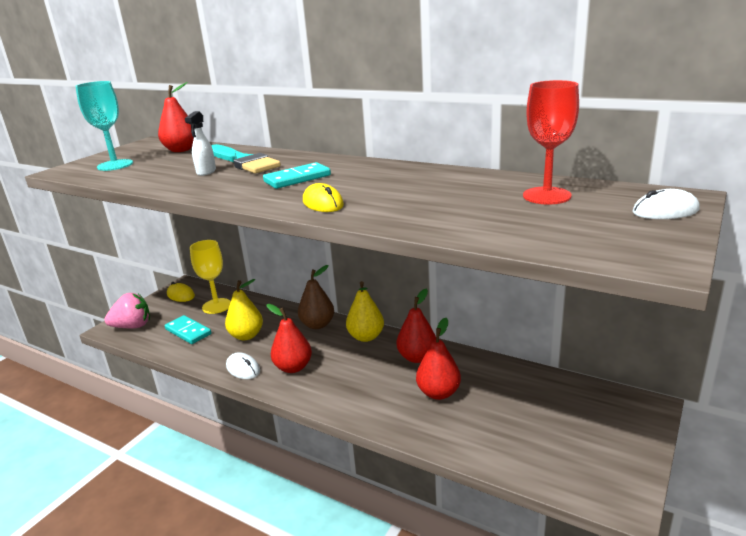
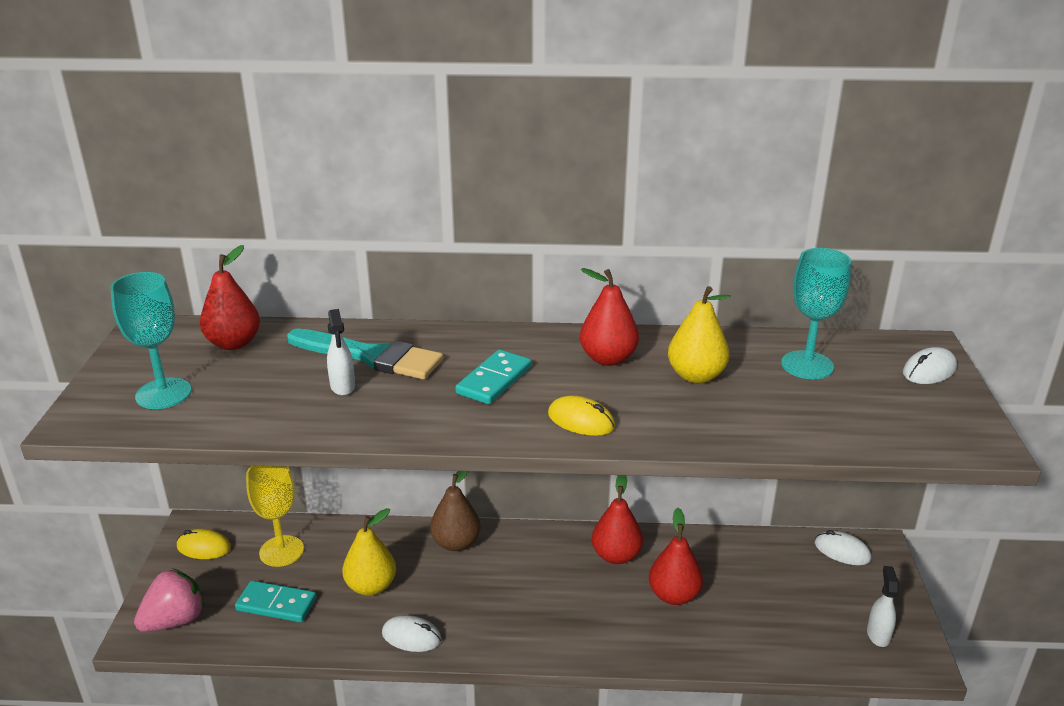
camera: 30 degrees left, 5 degrees up
red pear [267,304,312,373] -> red pear moved to [580,268,639,366]
yellow pear [346,281,384,342] -> yellow pear moved to [668,286,731,383]
red goblet [523,80,579,204] -> turquoise goblet [781,248,851,379]
none -> white mouse [815,530,871,565]
none -> white spray bottle [867,566,899,647]

